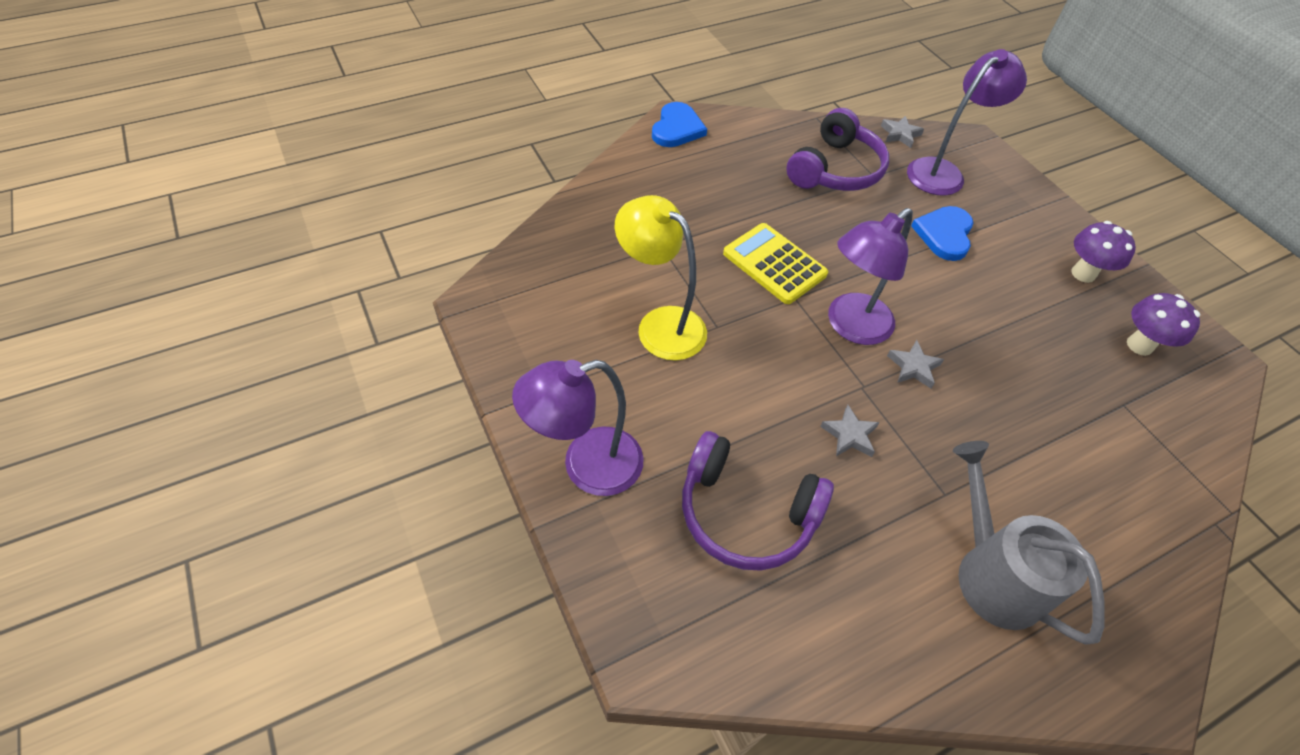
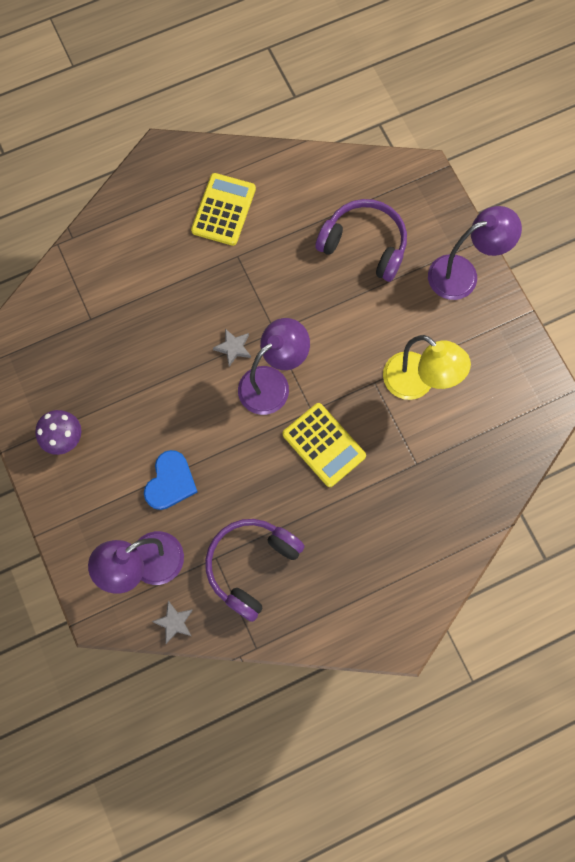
camera: 175 degrees left, 20 degrees up
blue heart [652,102,707,147] -> none
grey star [820,405,880,457] -> none
grey watering can [953,441,1105,645] -> yellow calculator [191,173,256,246]
purple mushroom [1127,293,1200,356] -> none

